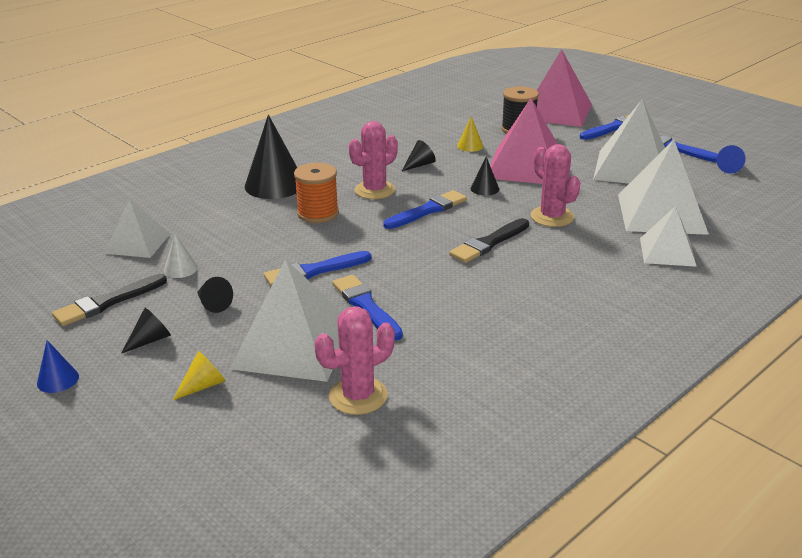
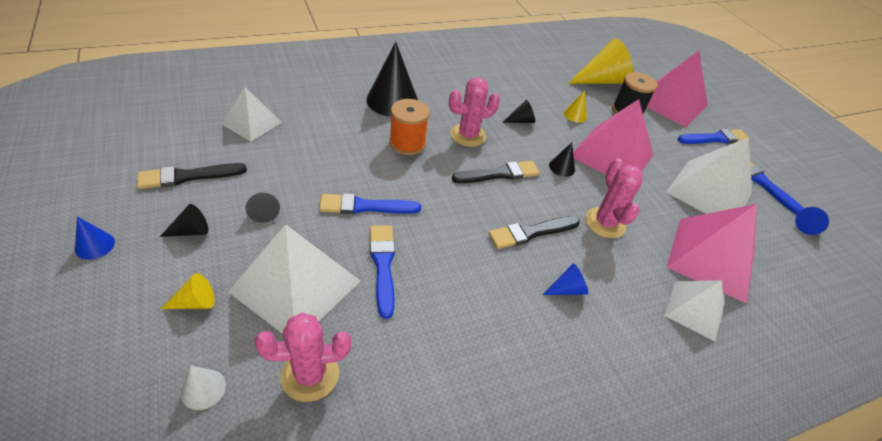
camera: 15 degrees right, 15 degrees up
white cone [164,234,198,278] -> white cone moved to [181,366,226,410]
blue brush [383,190,467,229] -> black brush [452,161,540,183]
white pyramid [618,139,709,235] -> pink pyramid [667,204,757,304]
none -> blue cone [542,263,588,295]
none -> yellow cone [568,38,633,84]

